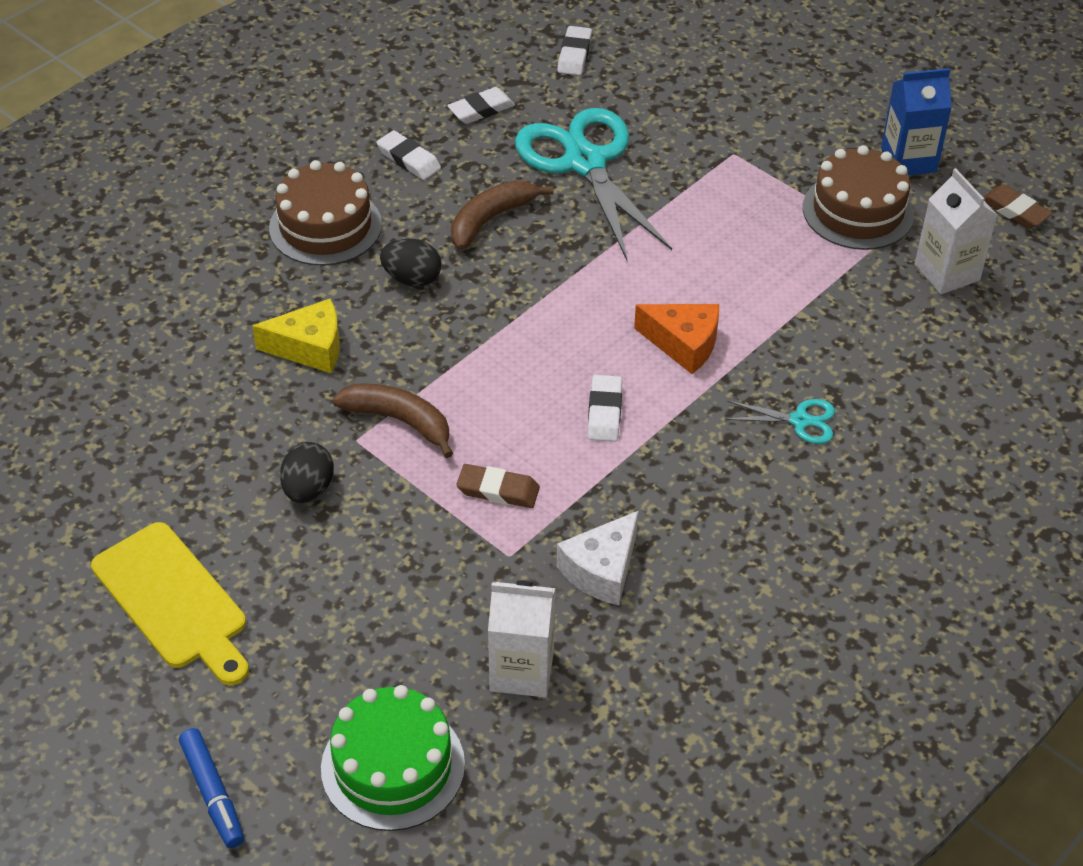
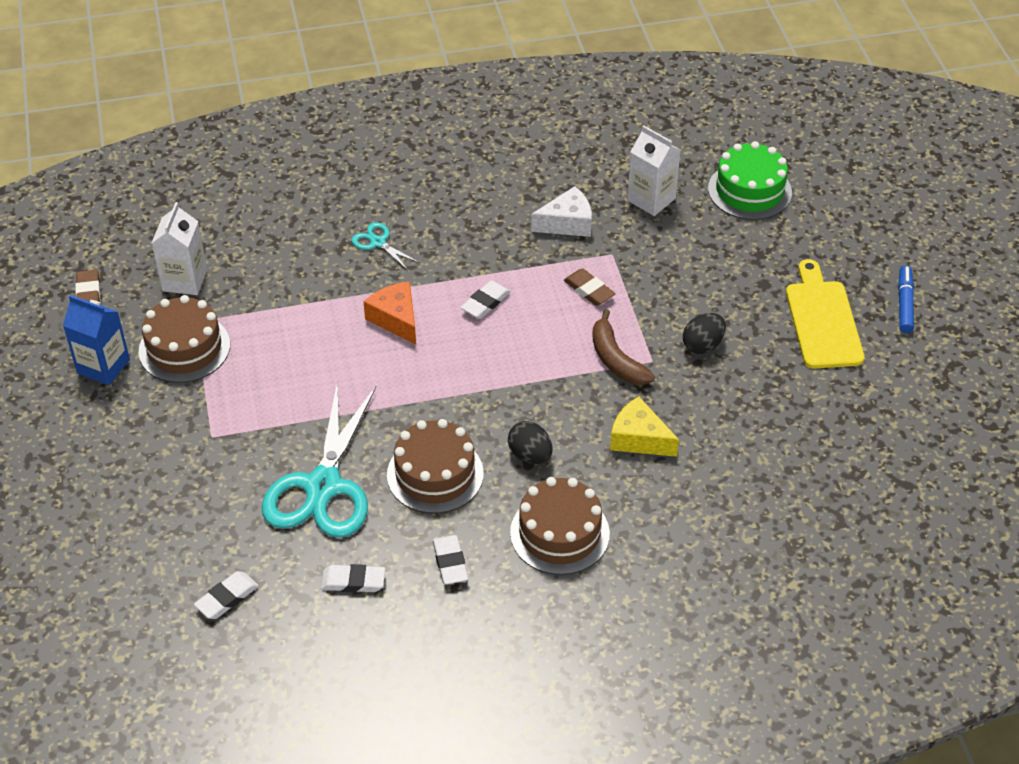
camera: 145 degrees left, 0 degrees up
blue marker [179,728,244,848] -> blue marker moved to [898,266,914,333]
brown banana [451,180,553,250] -> brown cake [387,419,484,513]

